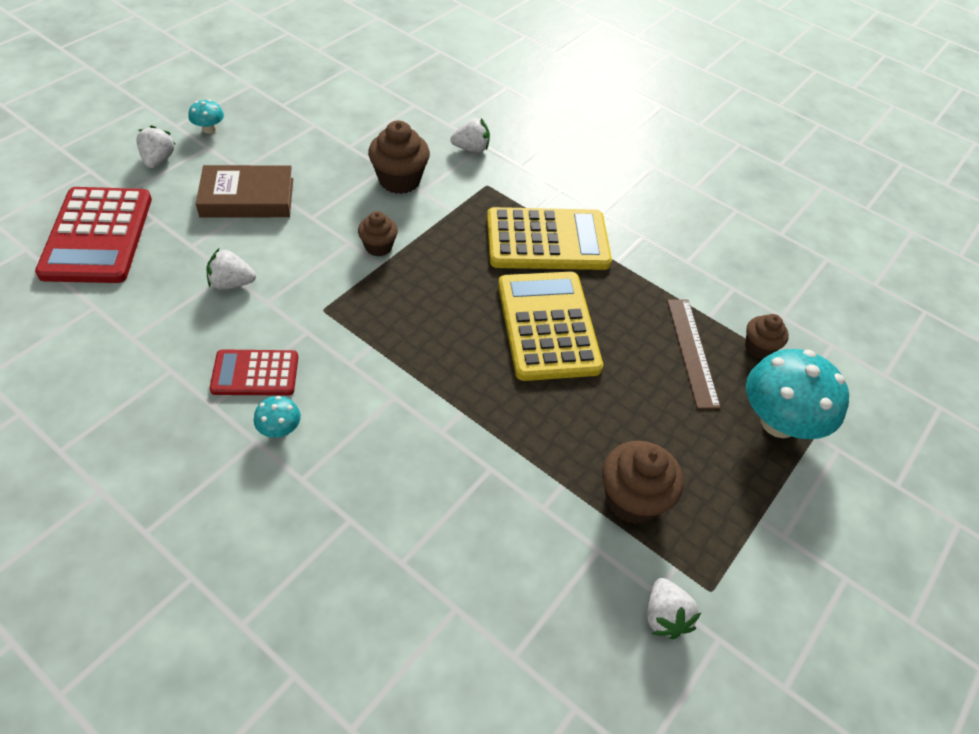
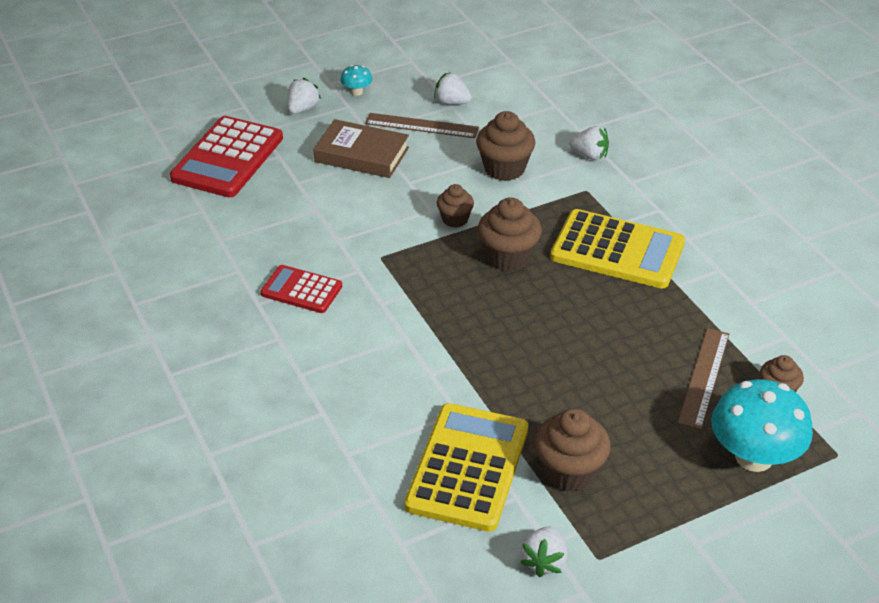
camera: 30 degrees right, 10 degrees down
white strawberry [207,248,256,290] -> white strawberry moved to [434,72,472,105]
turquoise mushroom [254,396,301,438] -> none
yellow calculator [498,272,603,381] -> yellow calculator moved to [405,403,528,532]
none -> brown ruler [365,113,479,138]
none -> brown cupcake [478,197,542,272]

